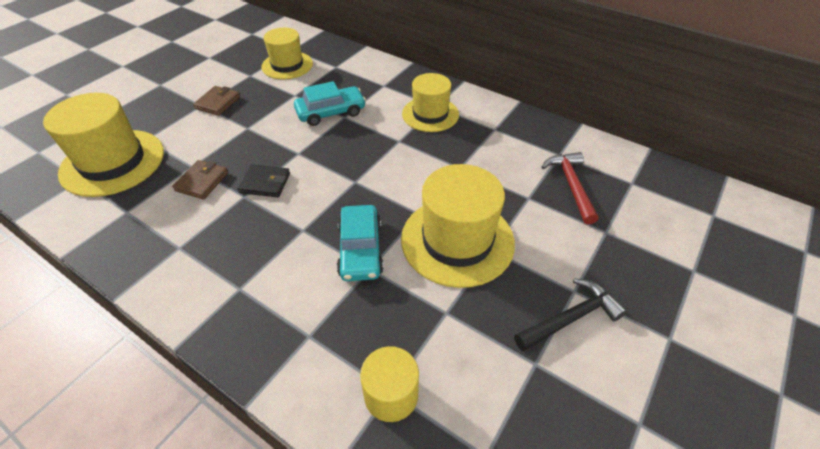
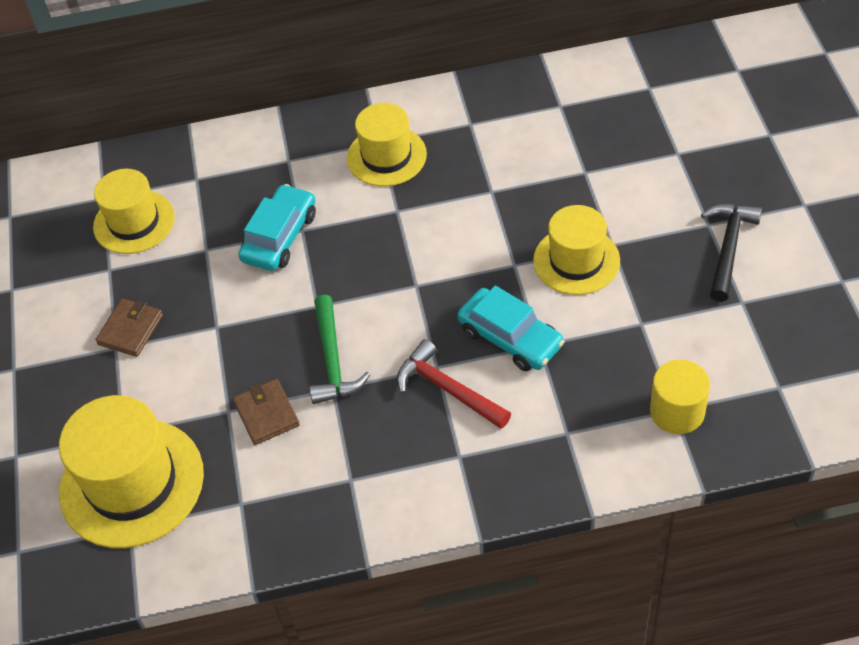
camera: 40 degrees left, 5 degrees up
brown wallet [193,86,240,116] -> brown wallet turned 45 degrees clockwise [95,298,163,357]
black wallet [237,164,290,197] -> green hammer [310,295,370,404]
yellow hat [401,164,515,288] -> yellow hat [533,205,620,295], size x0.65
red hammer [542,152,599,225] -> red hammer moved to [397,339,511,429]

